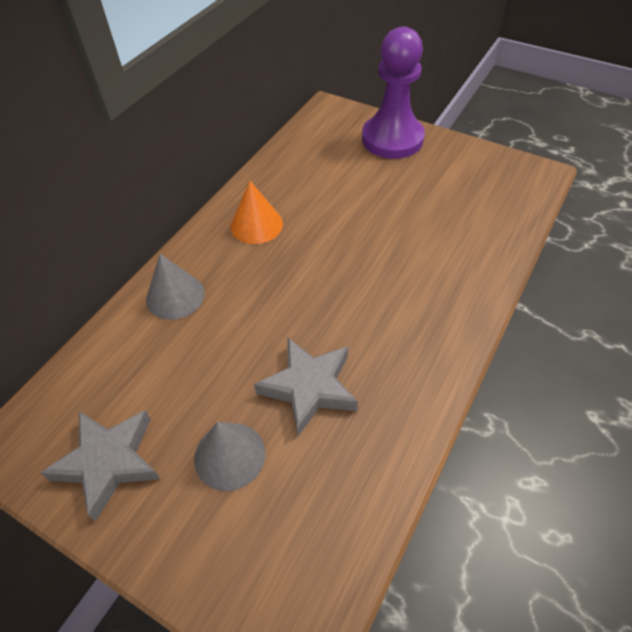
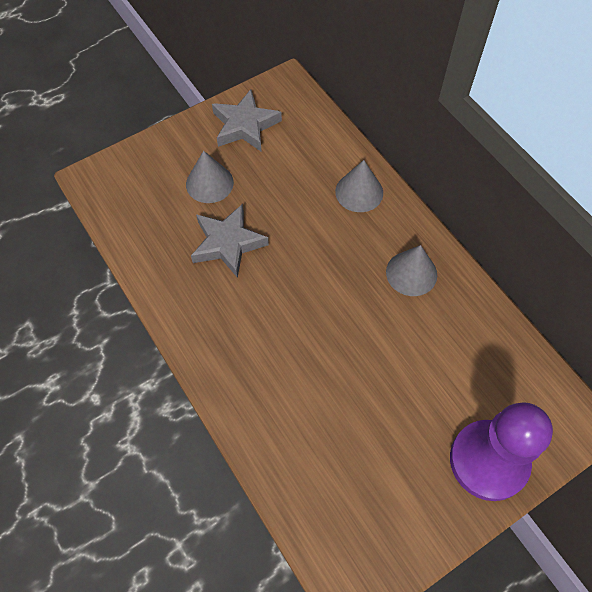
camera: 115 degrees right, 10 degrees up
orange cone [230,181,283,244] -> grey cone [386,245,437,296]

